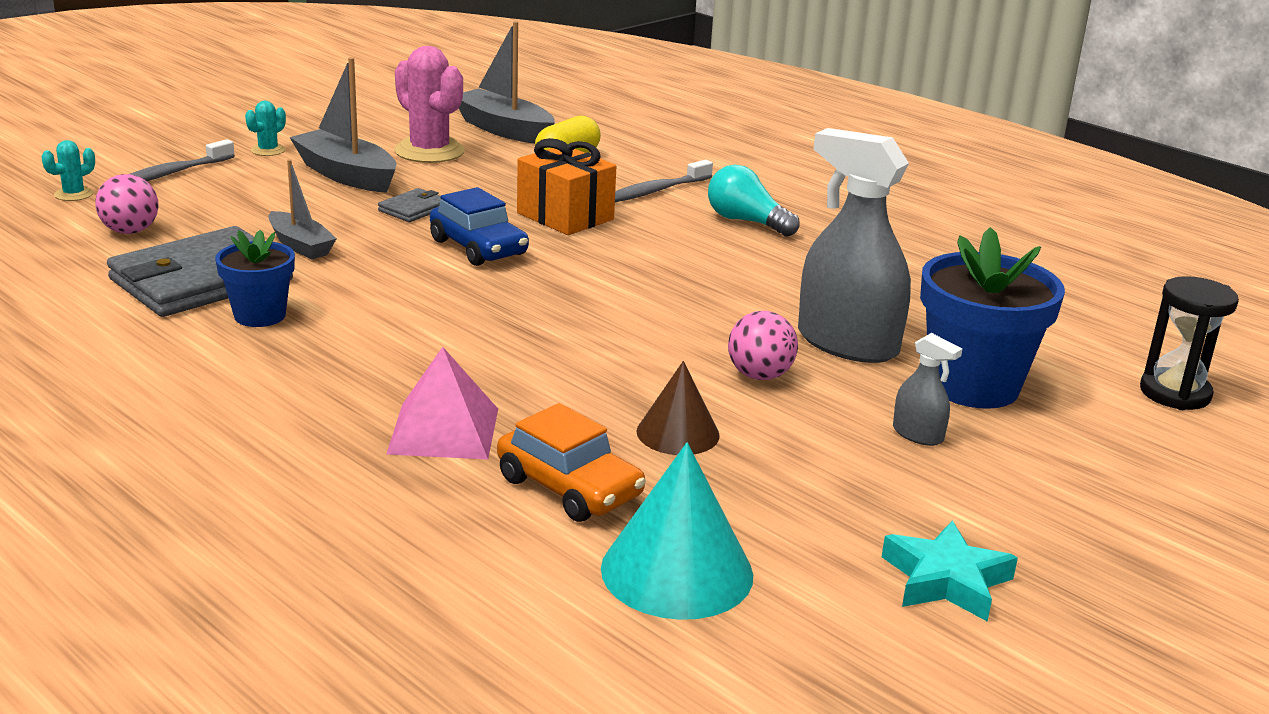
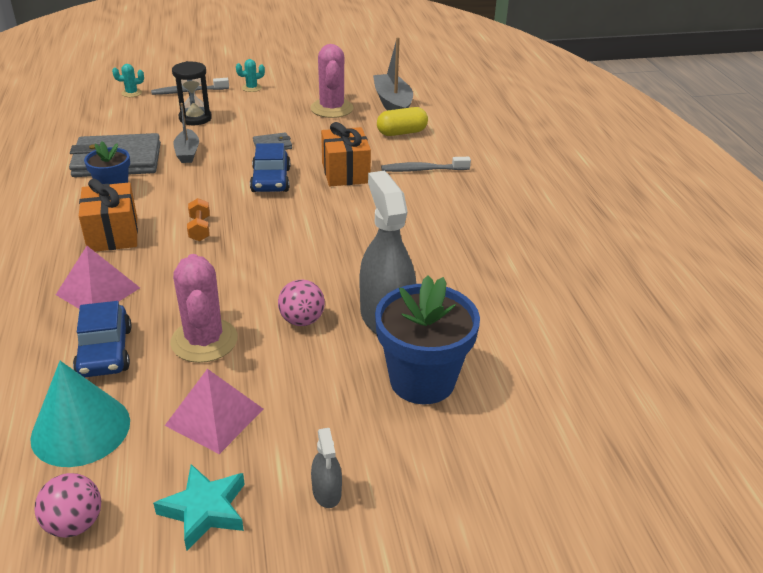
camera: 35 degrees right, 10 degrees up
pink ball [95,174,159,234] -> pink ball moved to [35,473,101,538]
grey boat [290,57,396,193] -> none
orange car [497,403,646,522] -> blue car [73,301,132,377]
brown cone [636,361,720,455] -> pink cactus [170,254,238,363]
turquoise light bulb [708,165,800,237] -> none
grey spray bottle [893,333,962,446] -> grey spray bottle moved to [311,428,342,508]
black hourglass [1140,276,1239,410] -> black hourglass moved to [172,61,212,125]
none -> orange gift [79,179,138,252]
none -> pink pyramid [165,369,263,454]
none -> orange dumbbell [187,198,210,242]

